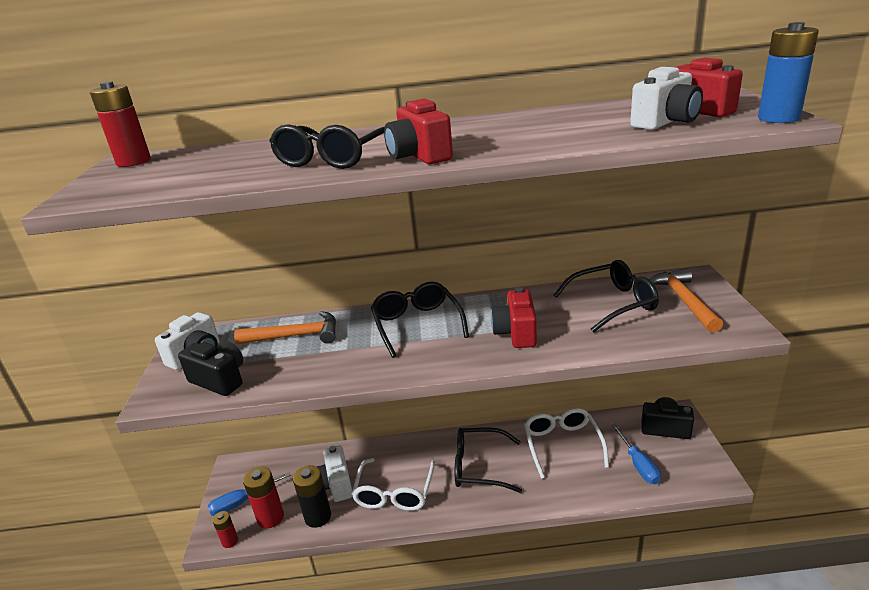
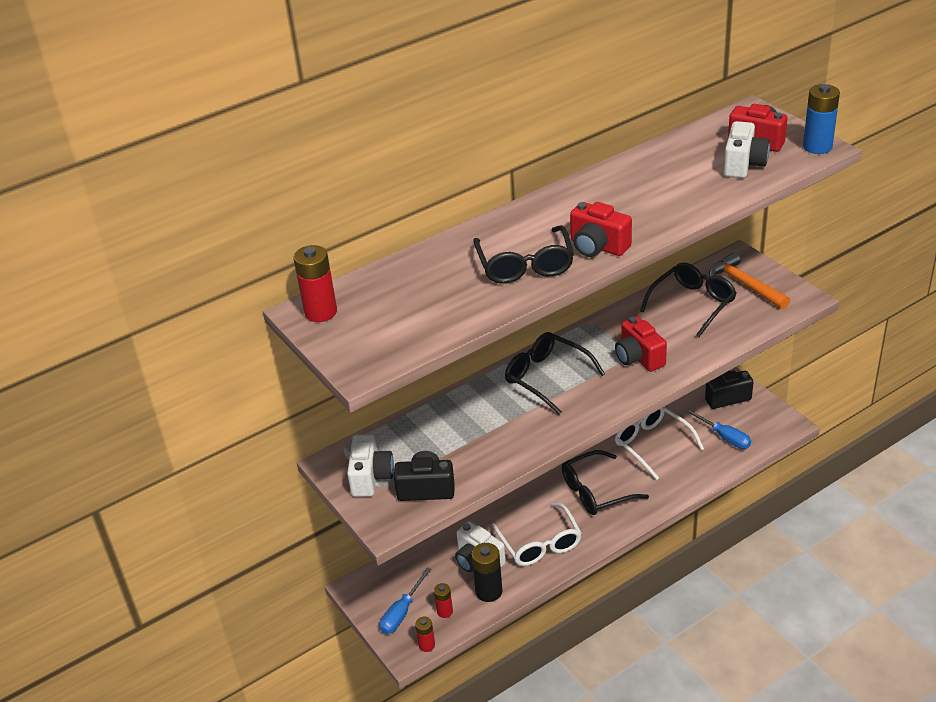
camera: 30 degrees left, 10 degrees up
orange hammer [234,311,336,344] -> none
red battery [243,467,284,529] -> red battery [434,583,453,618], size x0.59

